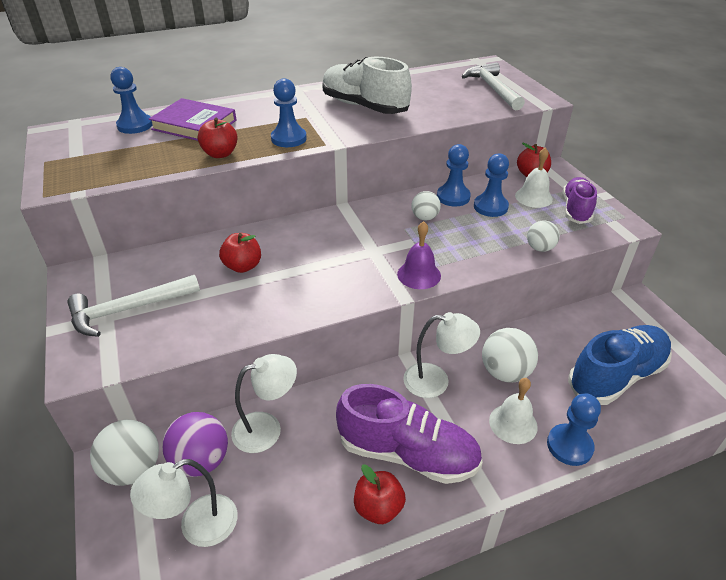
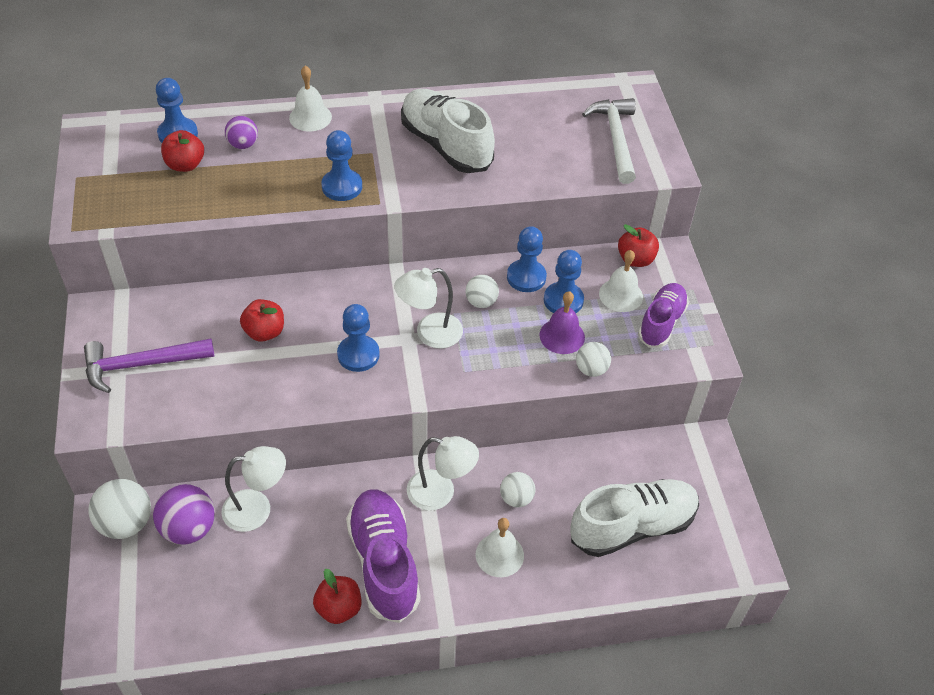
camera: 10 degrees right, 10 degrees up
white hammer [67,275,200,337] -> purple hammer [84,339,214,393]
white lamp [130,459,238,547] -> white lamp moved to [394,268,463,349]
purple book [149,98,236,141] -> purple ball [225,116,258,149]
red apple [198,118,238,158] -> red apple moved to [161,130,204,172]
purple shoe [336,384,483,484] -> purple shoe turned 135 degrees counterclockwise [346,489,421,623]
purple bell [397,221,441,289] -> purple bell moved to [539,291,585,354]
white ball [482,328,538,382] -> white ball [500,472,535,507], size x0.62
blue pawn [547,393,601,466] -> blue pawn moved to [337,304,380,372]
blue shoe [568,325,672,405] -> white shoe [570,479,699,557]
none -> white bell [289,66,332,131]

